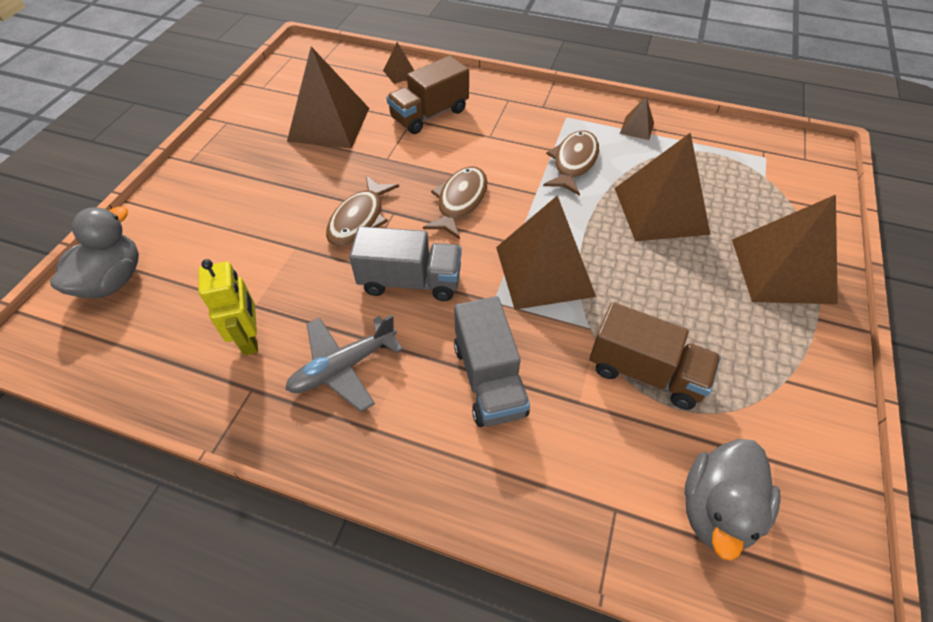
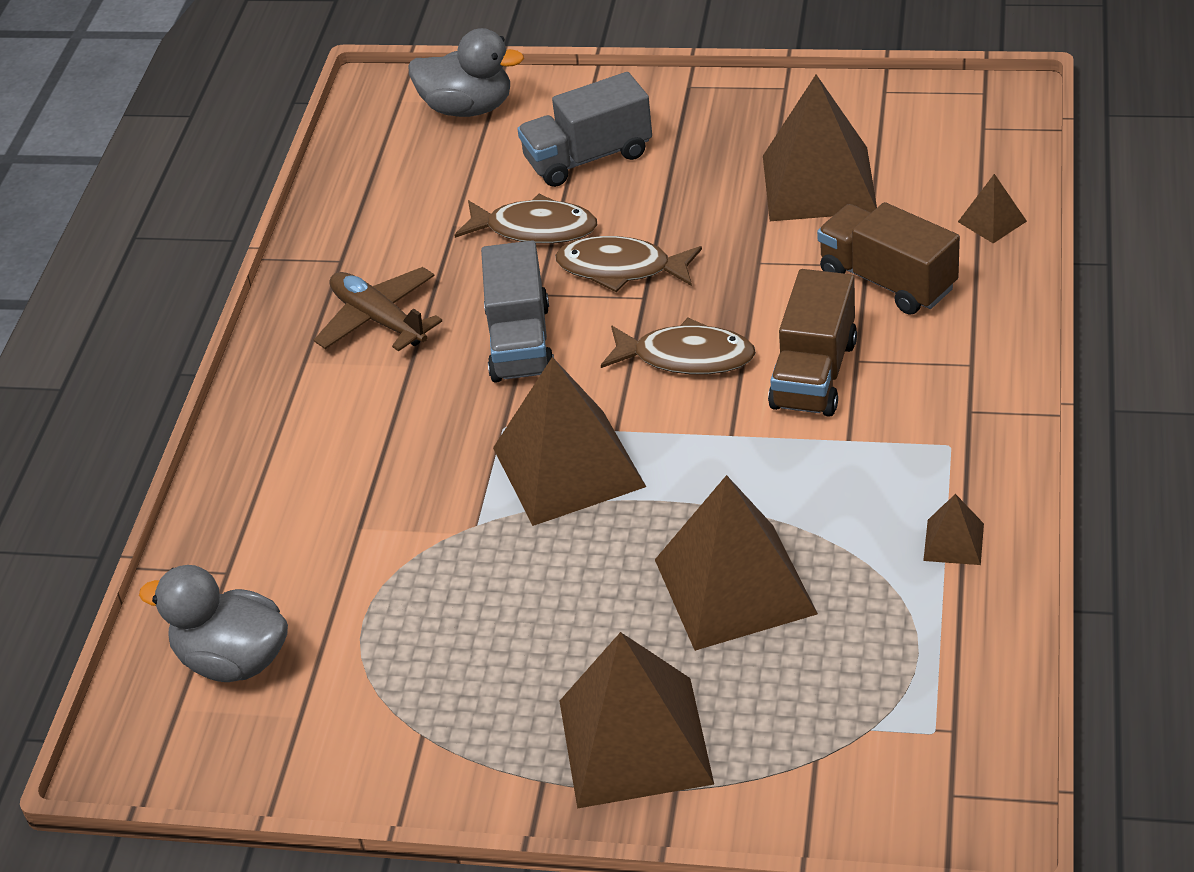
camera: 85 degrees right, 10 degrees down
yellow robot [199,259,258,356] -> none
grey plane [285,315,403,412] -> brown plane [314,267,442,351]
grey truck [454,296,530,427] -> grey truck moved to [517,72,652,187]
brown fish [543,131,599,196] -> brown fish moved to [455,194,598,244]
brown truck [589,302,721,410] -> brown truck moved to [768,269,857,417]

